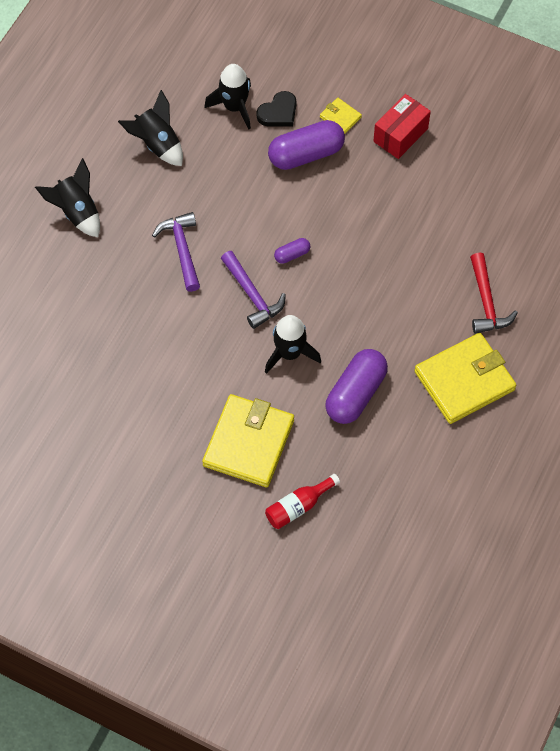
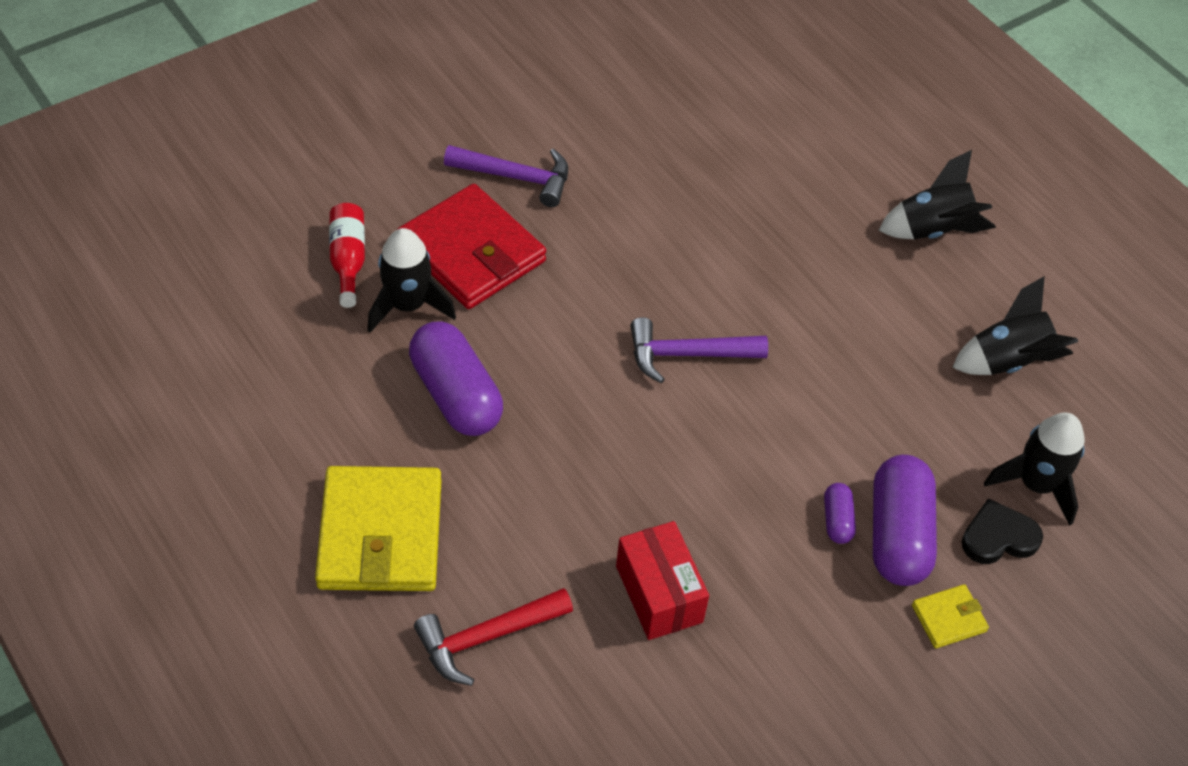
camera: 115 degrees right, 10 degrees down
purple hammer [152,212,200,292] -> purple hammer moved to [444,145,568,207]
yellow wallet [202,394,294,487] -> red wallet [397,184,546,309]
black heart [256,91,296,126] -> black heart turned 90 degrees clockwise [962,498,1043,564]
black rocket [265,315,321,374] -> black rocket moved to [368,228,456,333]
purple capsule [274,238,310,264] -> purple capsule moved to [824,483,856,544]
red box [373,94,431,159] -> red box moved to [616,521,709,640]
red hammer [470,253,518,334] -> red hammer turned 45 degrees counterclockwise [414,588,573,686]

